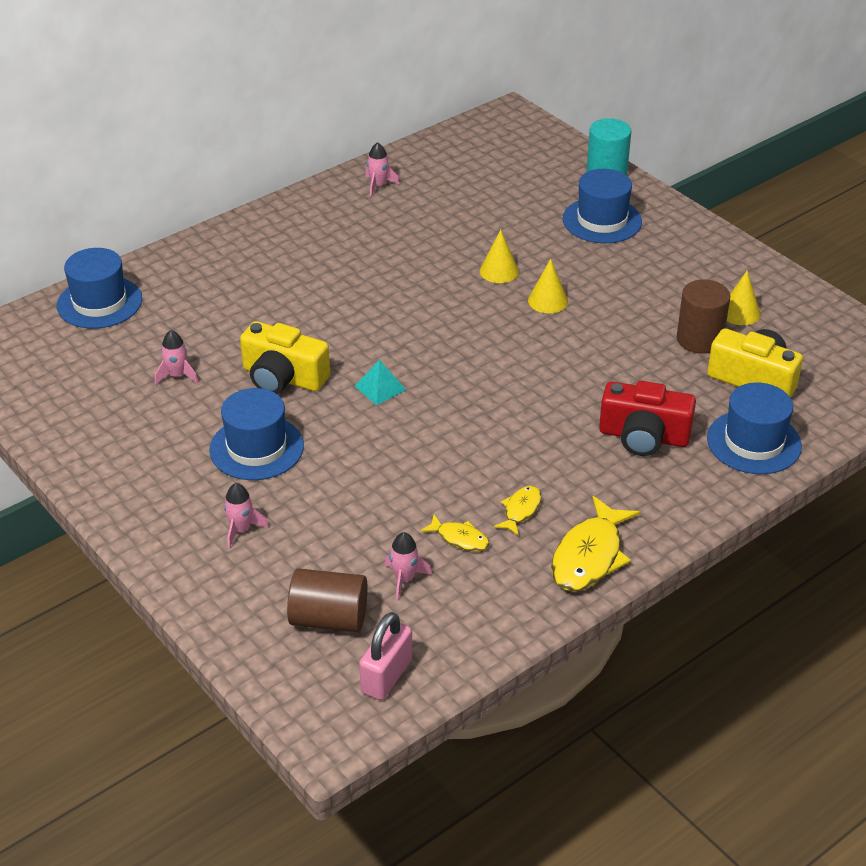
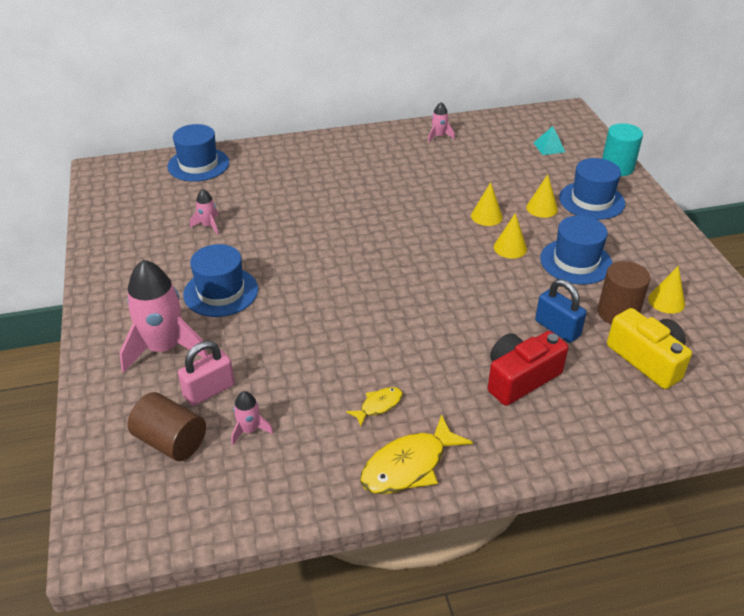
camera: 25 degrees right, 0 degrees up
pink rocket [224,483,269,548] -> pink rocket [119,260,208,373], size x2.17
yellow camera [240,321,330,394] -> none
turquoise pyramid [355,359,406,405] -> turquoise pyramid moved to [534,126,565,155]
pink padlock [359,612,412,700] -> pink padlock moved to [178,341,235,406]
yellow fish [420,514,490,551] -> none
red camera [599,381,696,456] -> red camera turned 105 degrees clockwise [488,331,568,406]
blue hat [707,383,802,474] -> blue hat moved to [540,216,612,285]
none -> yellow cone [526,174,558,218]
none -> blue padlock [535,279,586,343]

